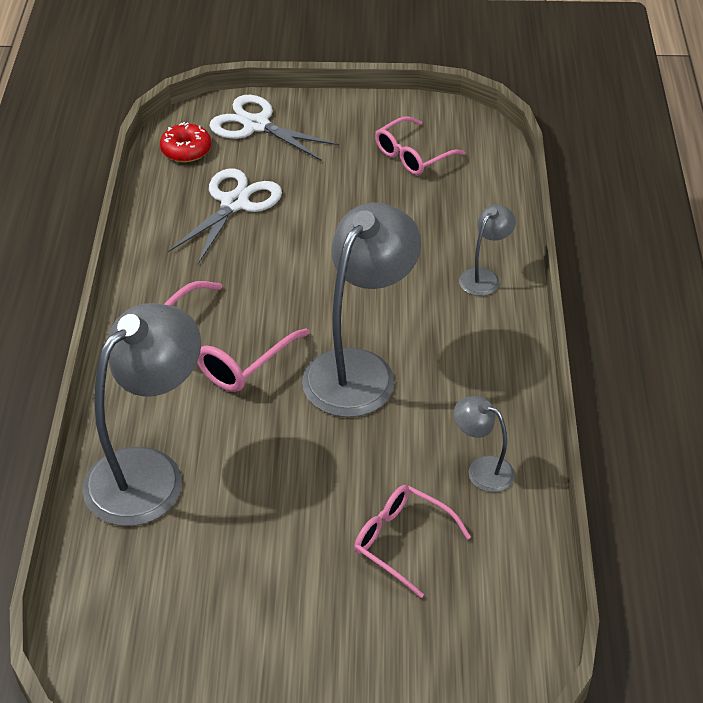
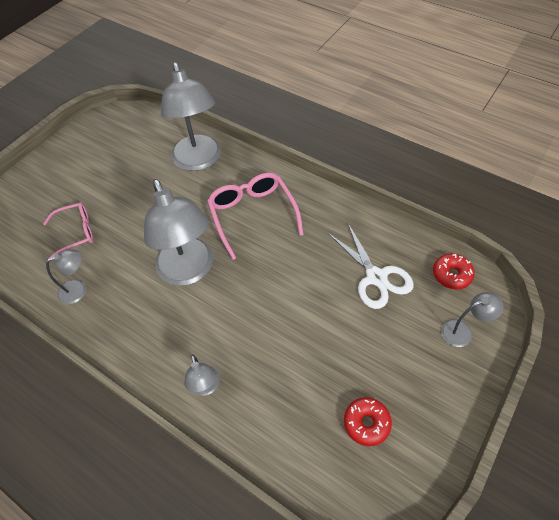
camera: 125 degrees right, 10 degrees up
white scissors [209,95,339,161] -> grey lamp [441,292,503,347]
pink glasses [375,117,466,175] -> red donut [344,397,392,446]

